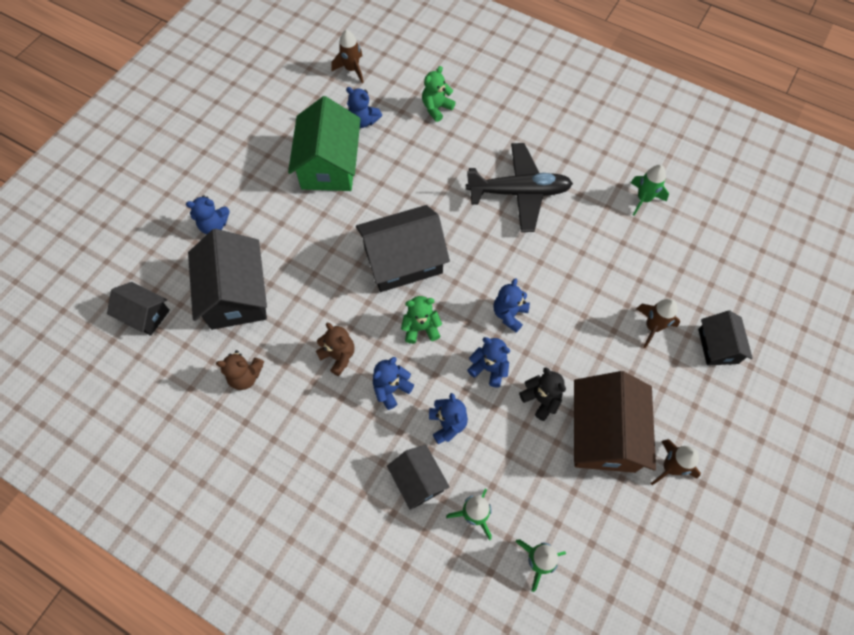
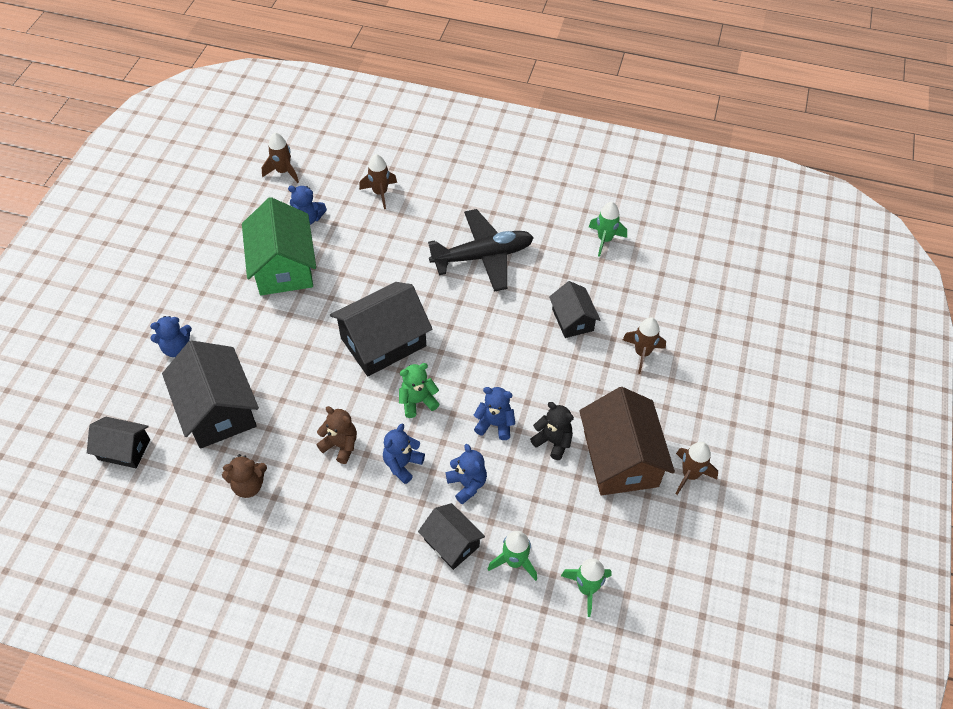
camera: 15 degrees left, 10 degrees down
green teddy bear [422,66,456,122] -> brown rocket [359,154,397,209]
blue teddy bear [494,278,530,333] -> none
black house [698,310,753,366] -> black house moved to [549,281,600,338]

